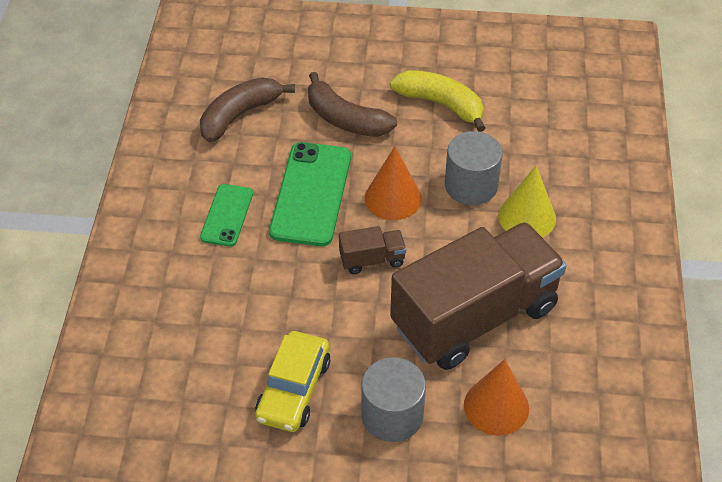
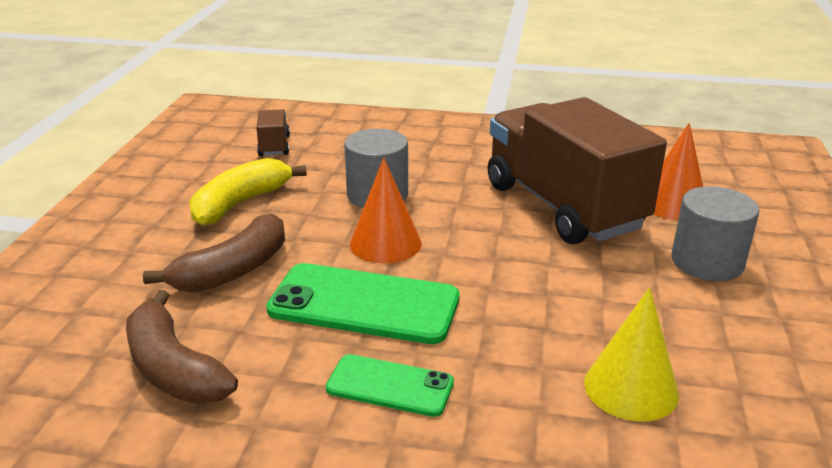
camera: 85 degrees left, 20 degrees down
yellow car [255,331,330,432] -> none
brown truck [339,226,406,274] -> brown truck moved to [256,110,290,156]
yellow cone [498,166,556,237] -> yellow cone moved to [584,287,679,422]

